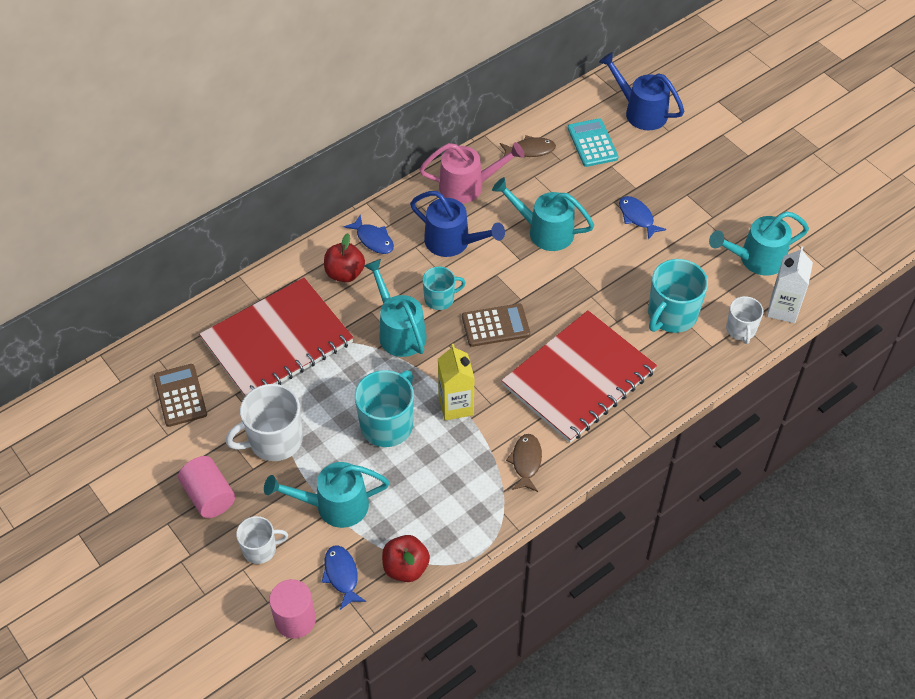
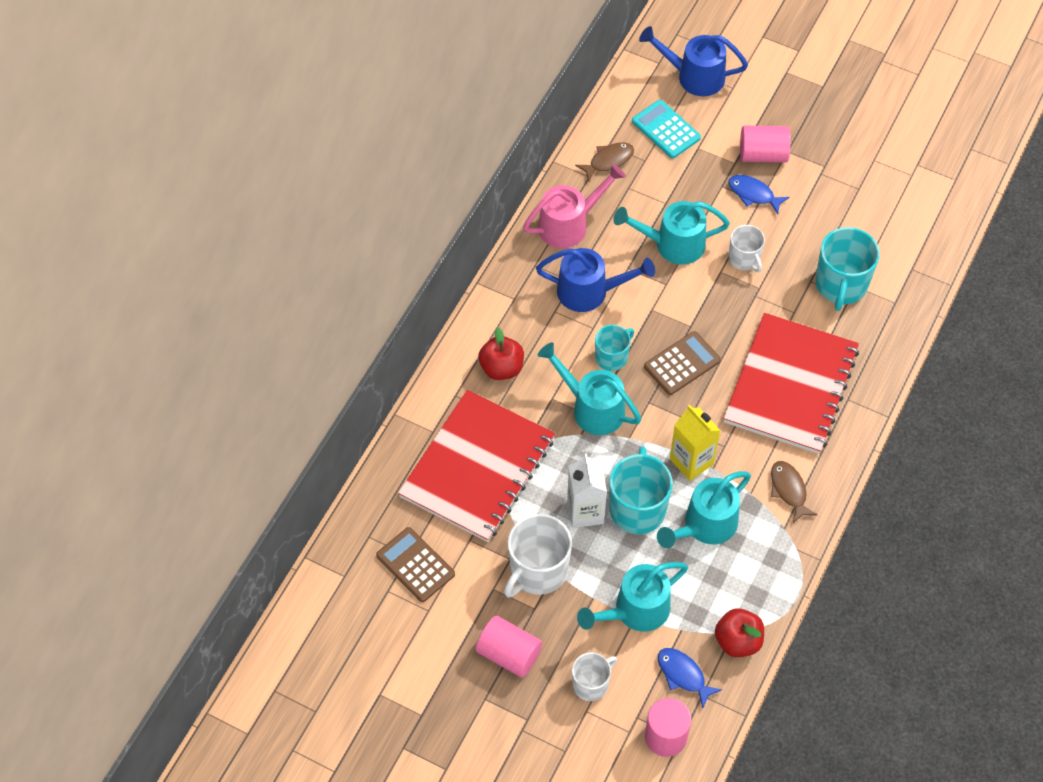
camera: 25 degrees left, 5 degrees up
blue fish [344,215,394,254] -> none
turquoise watering can [709,211,809,276] -> turquoise watering can moved to [657,471,751,548]
white mug [726,296,764,344] -> white mug moved to [729,225,765,272]
white carton [767,246,813,323] -> white carton moved to [567,453,607,528]
none -> pink cylinder [740,126,791,162]

